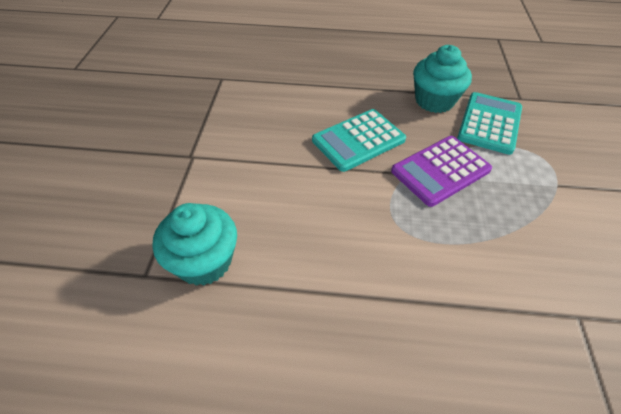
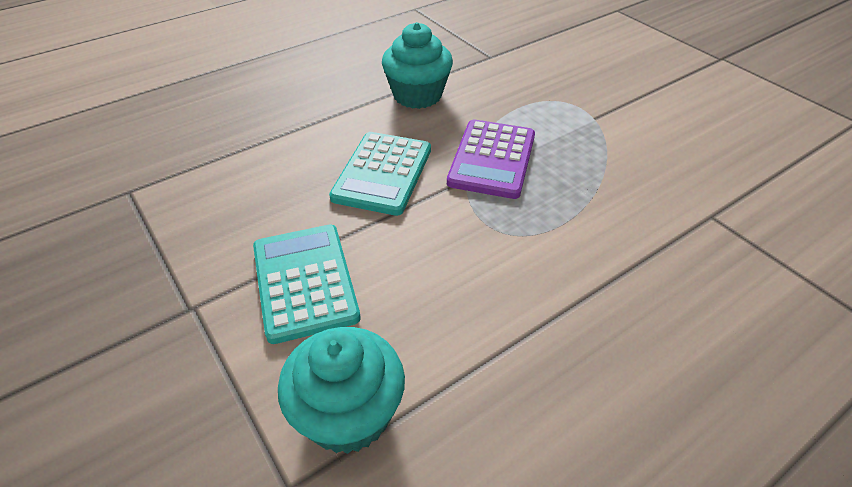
camera: 40 degrees left, 5 degrees down
turquoise calculator [457,92,522,155] -> turquoise calculator moved to [253,225,361,344]

